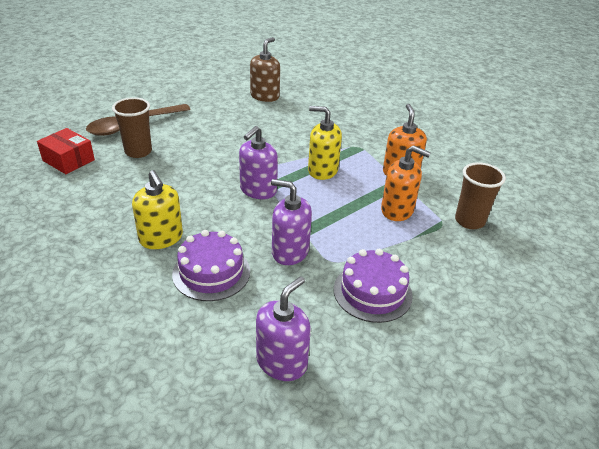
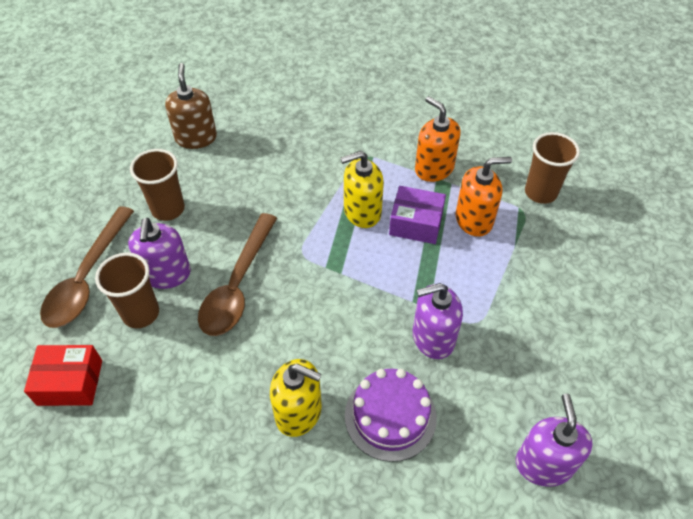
camera: 35 degrees left, 15 degrees up
purple soap dispenser [239,126,278,199] -> purple soap dispenser moved to [128,218,191,289]
purple cake [334,249,413,323] -> none
none -> brown cup [130,149,185,221]
none -> brown spoon [198,213,277,336]
none -> purple box [389,186,446,244]

